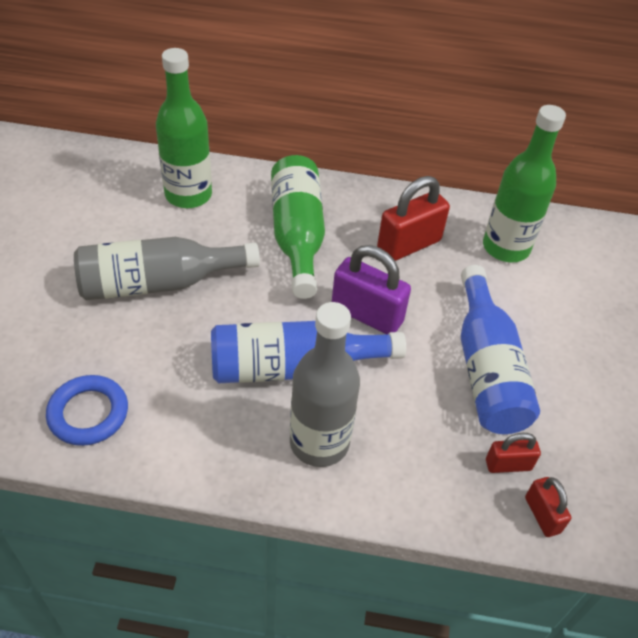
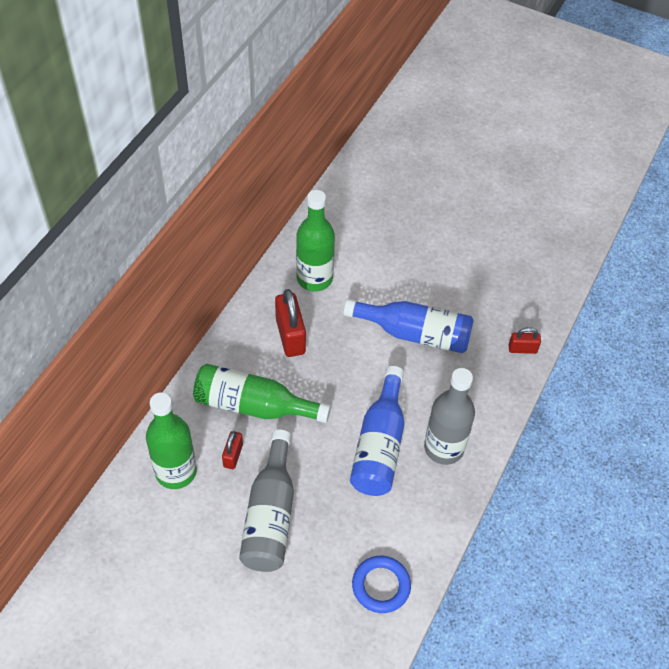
camera: 70 degrees left, 5 degrees up
purple padlock [332,245,411,335] -> none
red padlock [486,433,541,473] -> red padlock moved to [222,431,243,469]

